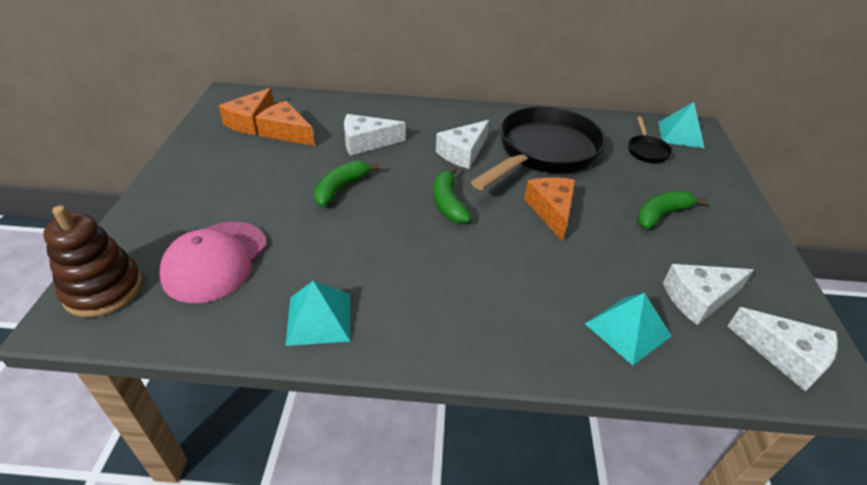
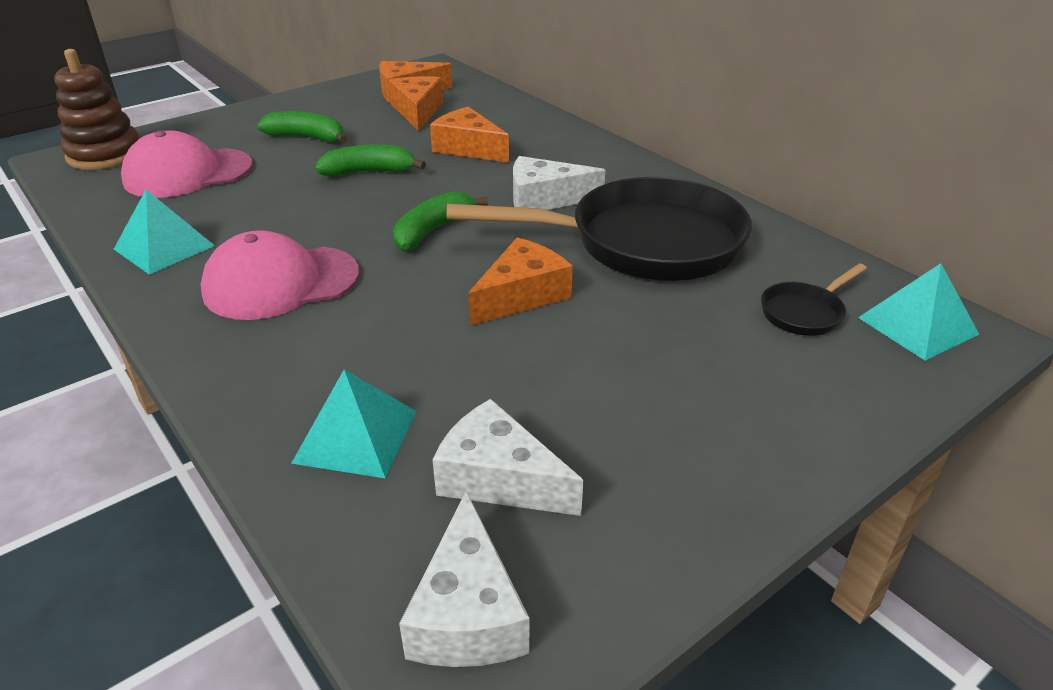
camera: 50 degrees right, 5 degrees down
white cheese [344,114,405,156] -> orange cheese [430,107,509,163]
green banana [637,191,707,229] -> green banana moved to [257,111,347,143]
none -> pink cap [201,230,359,320]

